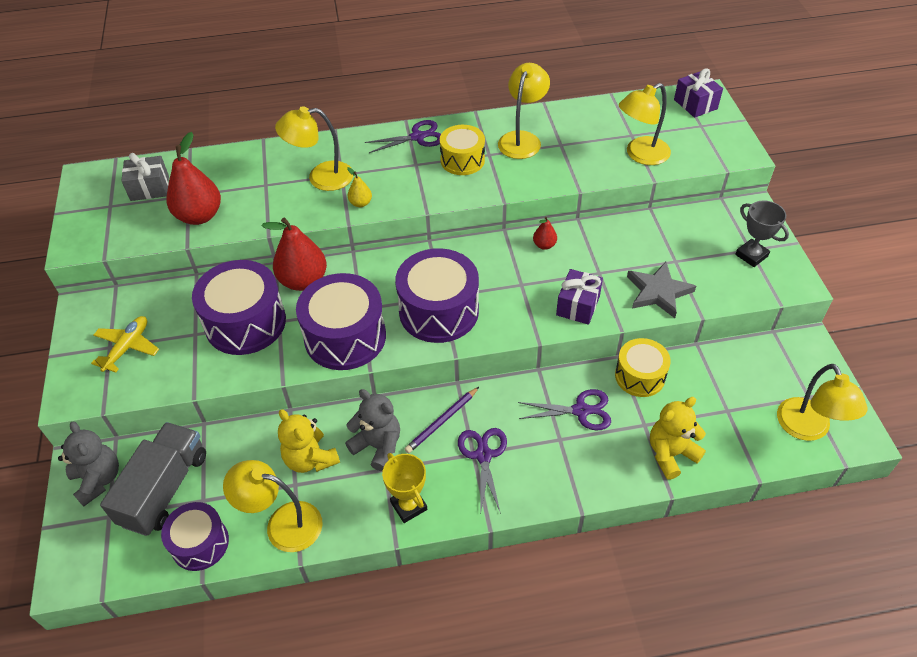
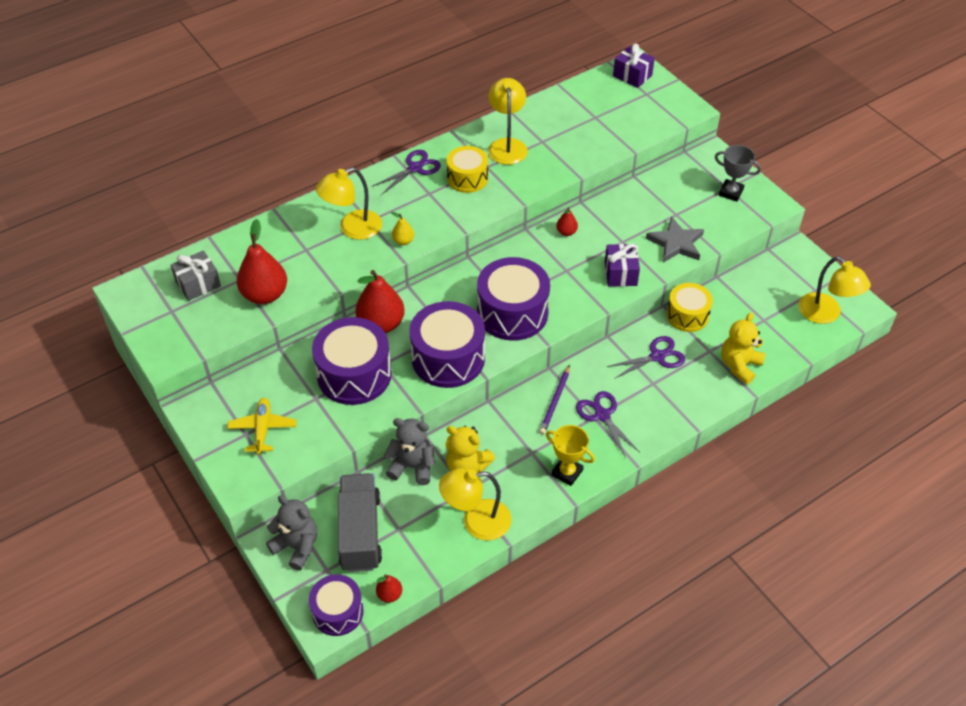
camera: 25 degrees left, 0 degrees up
purple drum [161,502,229,571] -> purple drum moved to [309,574,364,636]
grey teddy bear [345,389,400,471] -> grey teddy bear moved to [384,418,436,485]
yellow lamp [619,83,671,165] -> none
none -> red pear [376,574,402,603]

